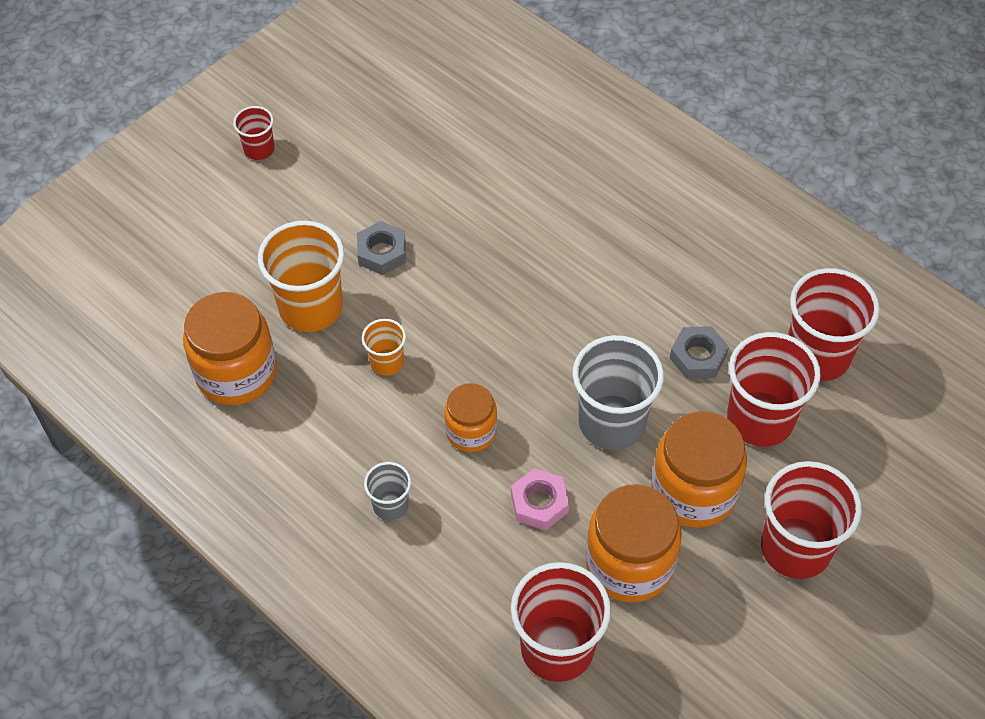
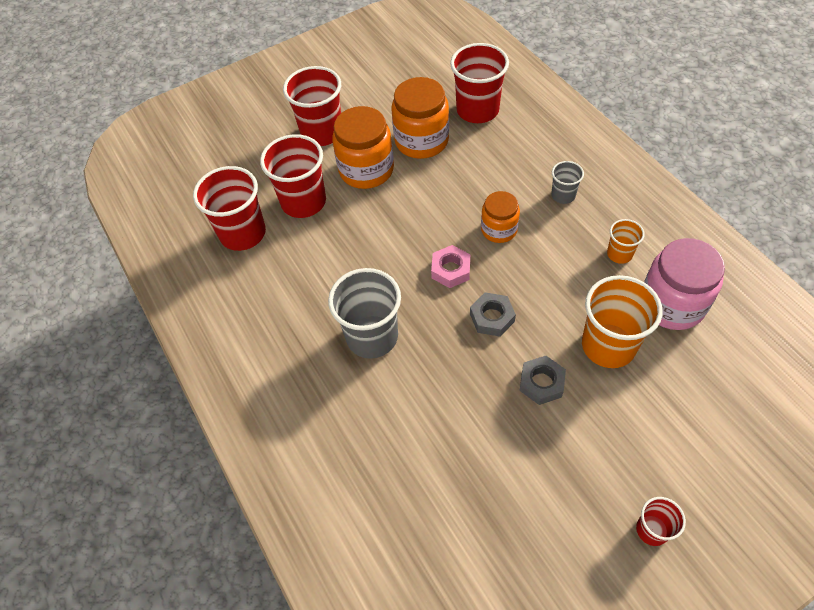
camera: 160 degrees left, 0 degrees up
orange jar [183,292,277,405] -> pink jar [644,238,725,330]
orange cup [362,319,406,376] -> orange cup moved to [607,219,645,264]
pink nut [511,468,569,531] -> pink nut moved to [431,245,470,288]
grey cup [573,335,664,450] -> grey cup moved to [328,268,401,359]
grey nut [670,326,729,379] -> grey nut moved to [470,292,516,337]

